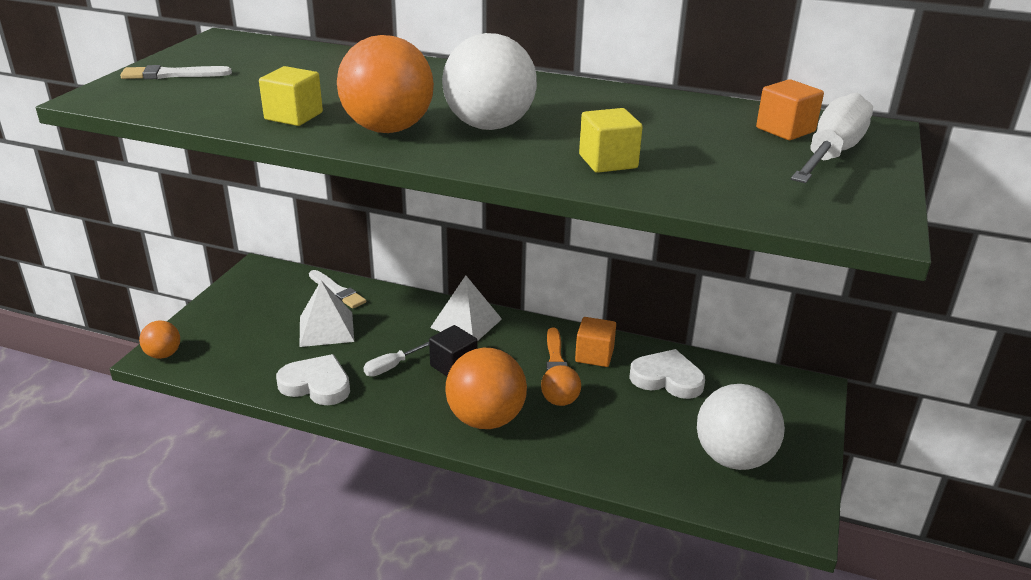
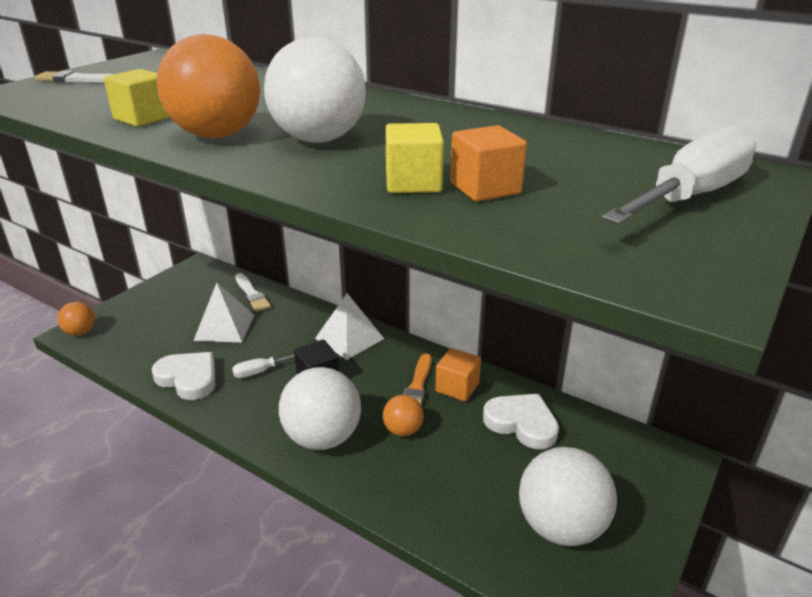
camera: 15 degrees right, 0 degrees up
orange ball [445,348,527,429] -> white ball [279,367,361,450]
orange cube [756,79,824,140] -> orange cube moved to [450,125,527,202]

